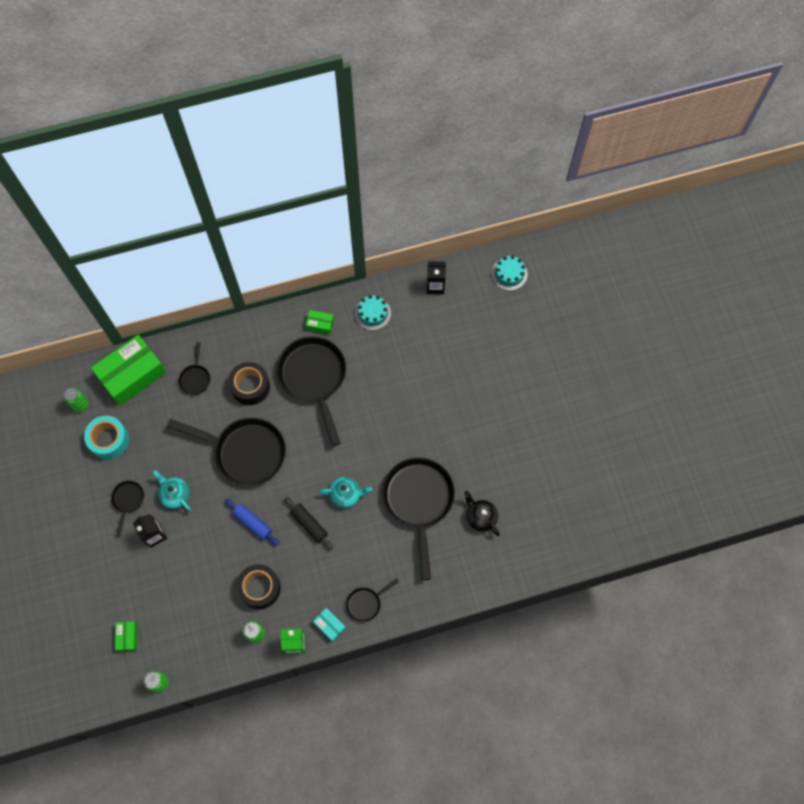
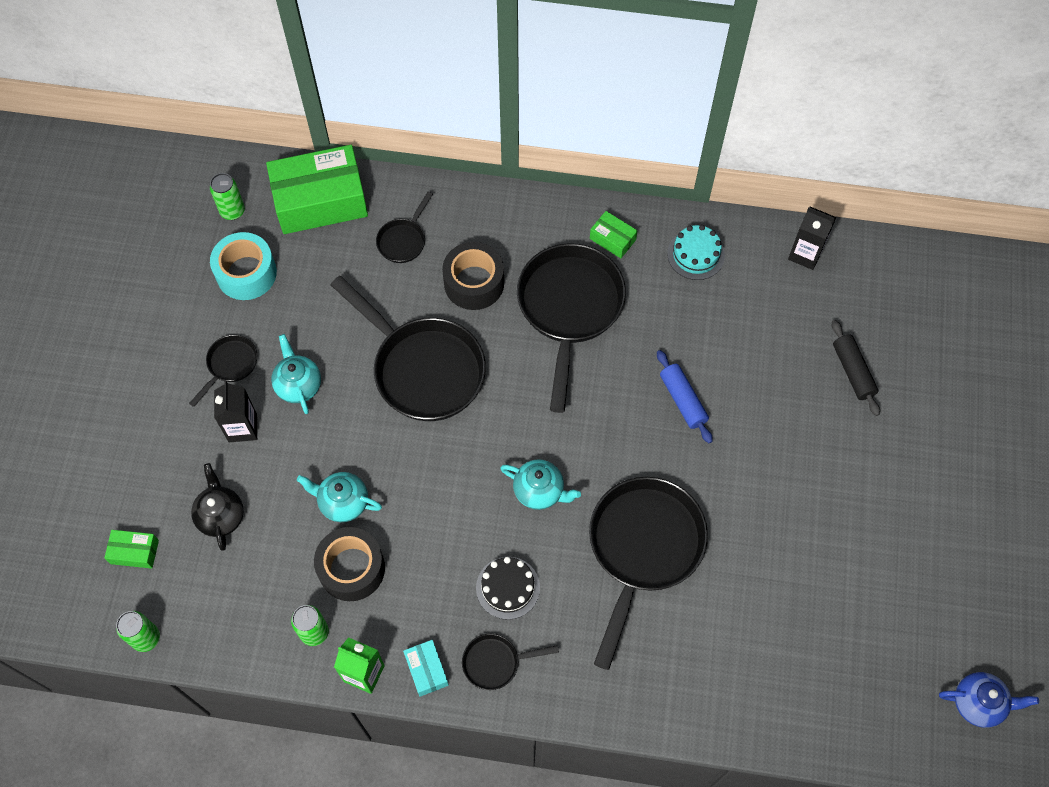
camera: 25 degrees right, 5 degrees down
green box [115,621,137,652] -> green box turned 75 degrees clockwise [104,530,159,569]
blue rolling pin [225,499,279,545] -> blue rolling pin moved to [657,350,713,443]
black rolling pin [285,497,333,550] -> black rolling pin moved to [832,320,880,416]
black teapot [464,491,500,536] -> black teapot moved to [191,463,244,551]
turquoise cake [492,255,528,290] -> none
none -> turquoise teapot [297,472,382,522]
none -> black cake [476,557,540,620]
none -> blue teapot [939,672,1039,728]

